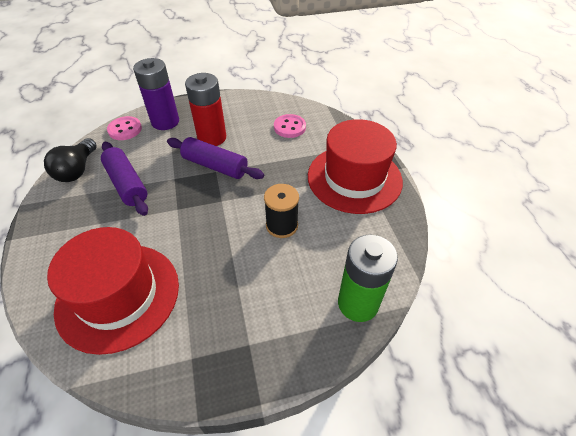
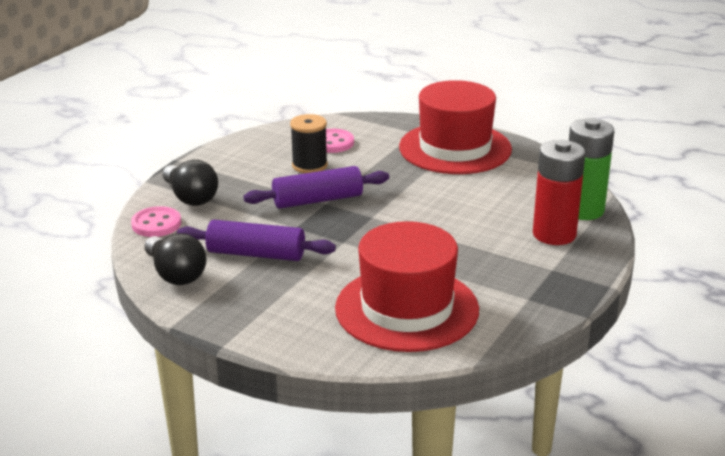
camera: 45 degrees left, 20 degrees down
purple battery [133,58,179,130] -> black light bulb [163,160,218,206]
red battery [185,73,226,146] -> red battery moved to [533,140,586,245]
black spool [264,184,299,238] -> black spool moved to [290,114,328,173]

